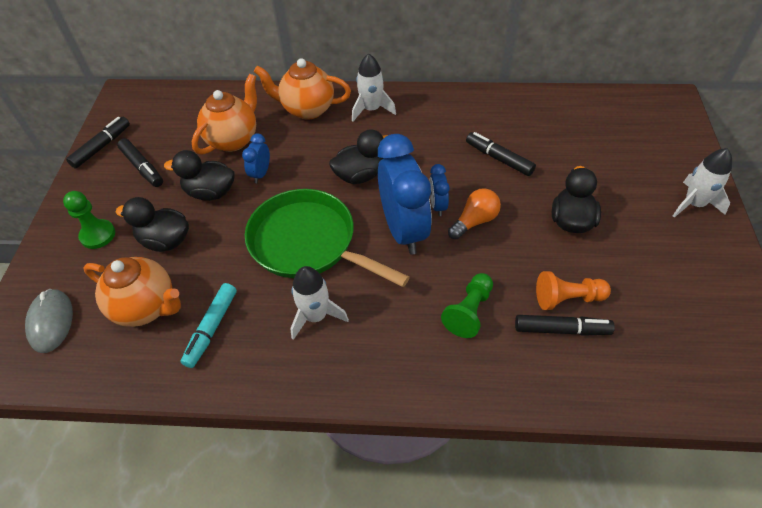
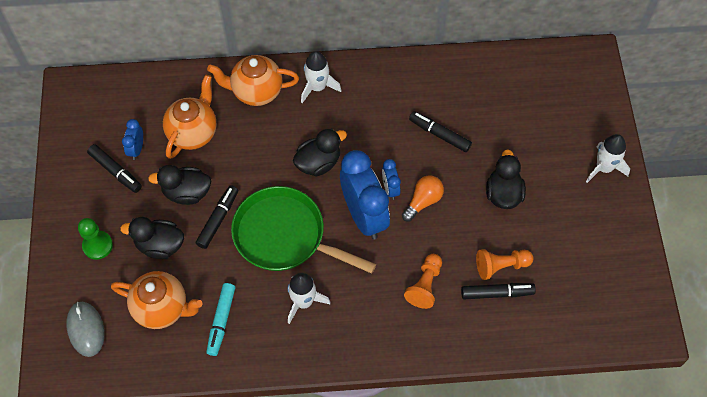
camera: 10 degrees left, 10 degrees up
black marker [66,117,130,169] -> black marker moved to [196,185,238,249]
blue clock [242,134,270,183] -> blue clock moved to [122,119,143,160]
green pawn [441,273,493,338] -> orange pawn [404,254,442,309]

